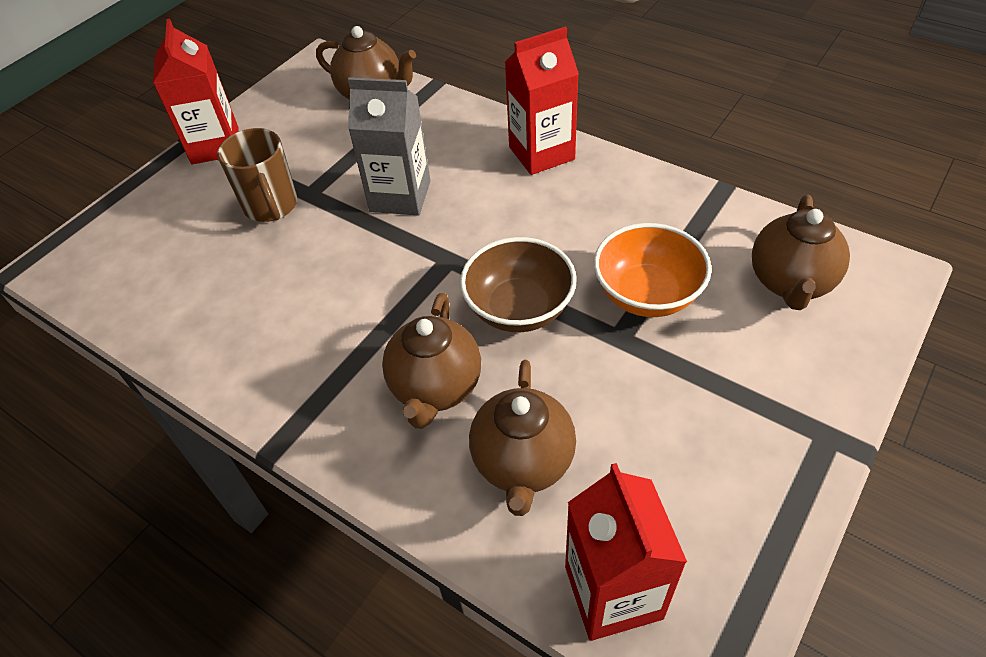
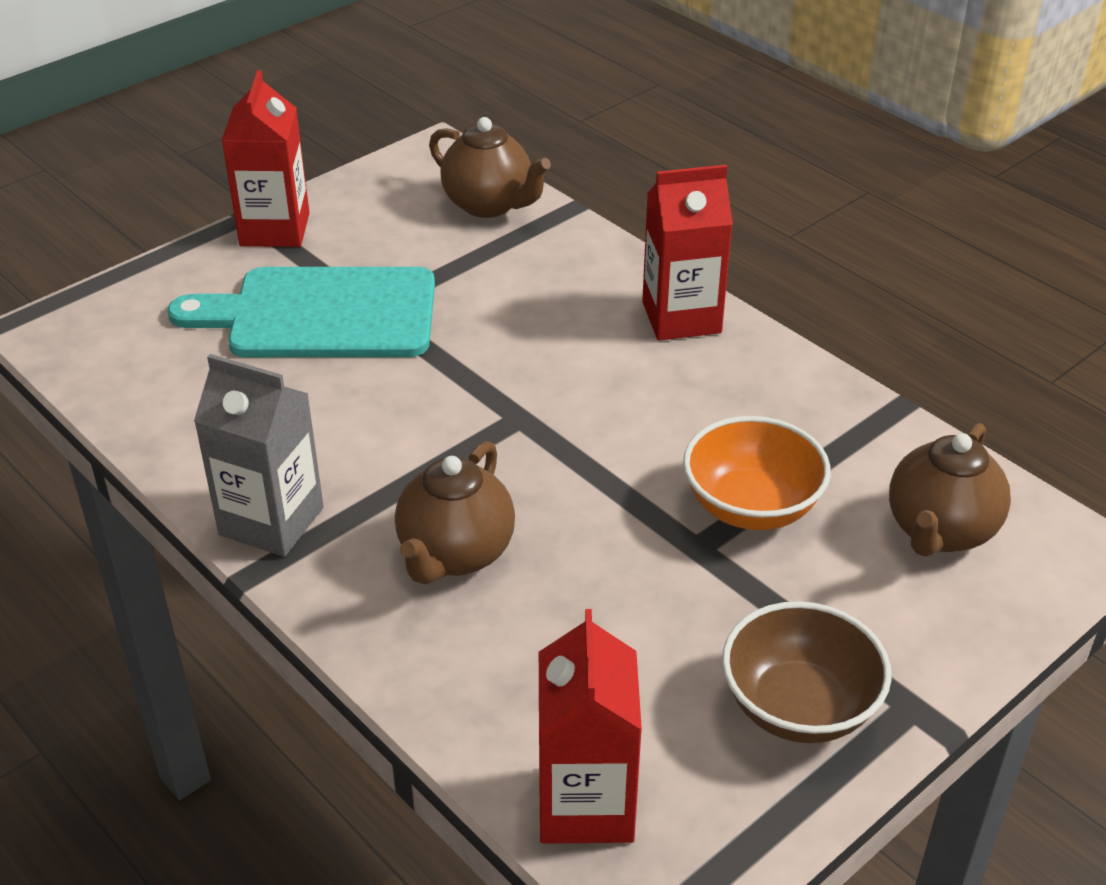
camera: 10 degrees right, 10 degrees down
brown mug [217,128,298,222] -> turquoise cutting board [168,267,435,357]
grey carton [348,77,430,216] -> grey carton moved to [194,354,324,557]
brown bowl [460,237,576,332] -> brown bowl moved to [722,601,892,743]
brown teapot [469,360,576,516] -> none

